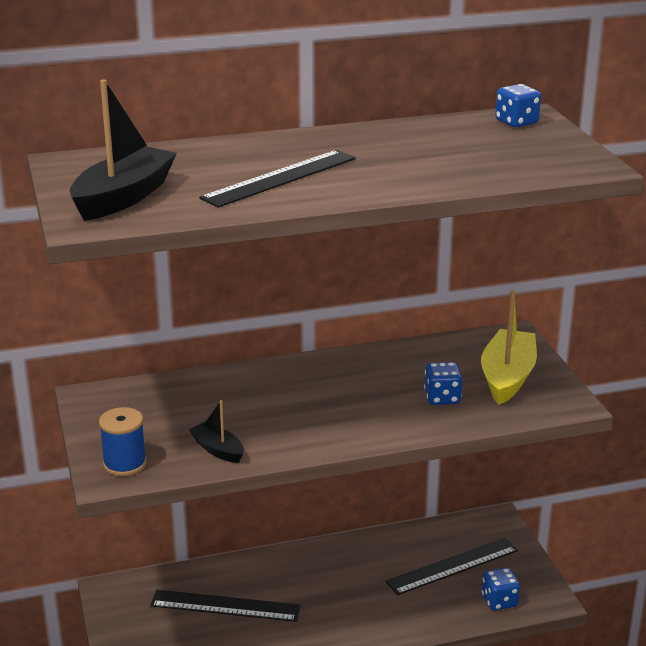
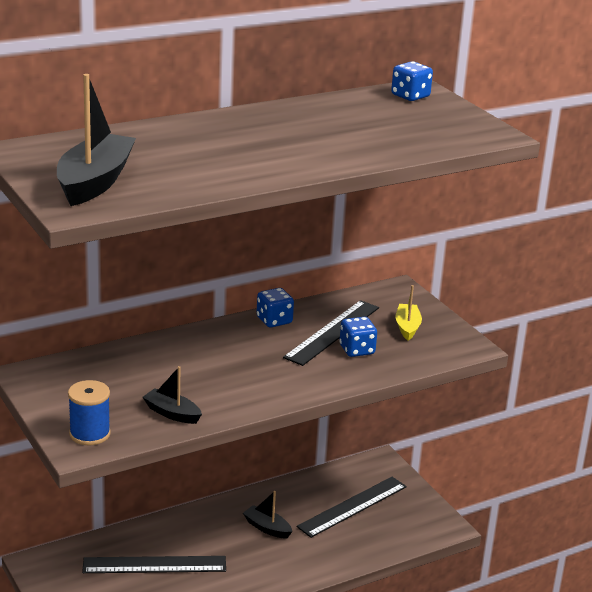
camera: 15 degrees left, 0 degrees up
black ruler [199,150,356,208] -> black ruler moved to [283,300,379,366]
yellow boat [481,290,537,405] -> yellow boat [395,285,422,341], size x0.54
blue dice [482,567,520,611] -> blue dice moved to [257,288,294,327]
none -> black boat [243,491,292,538]

